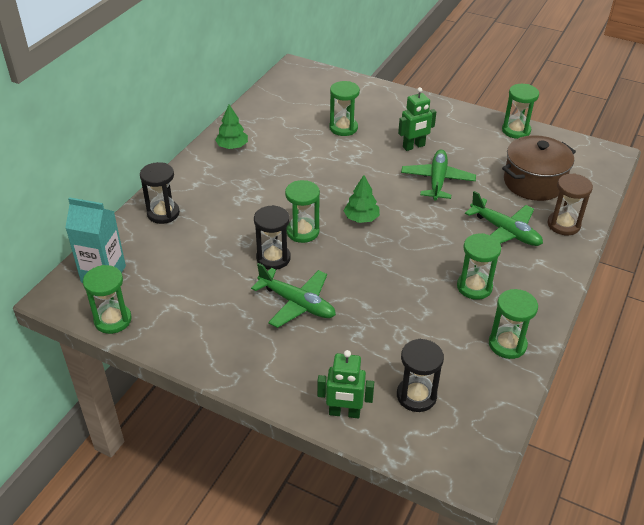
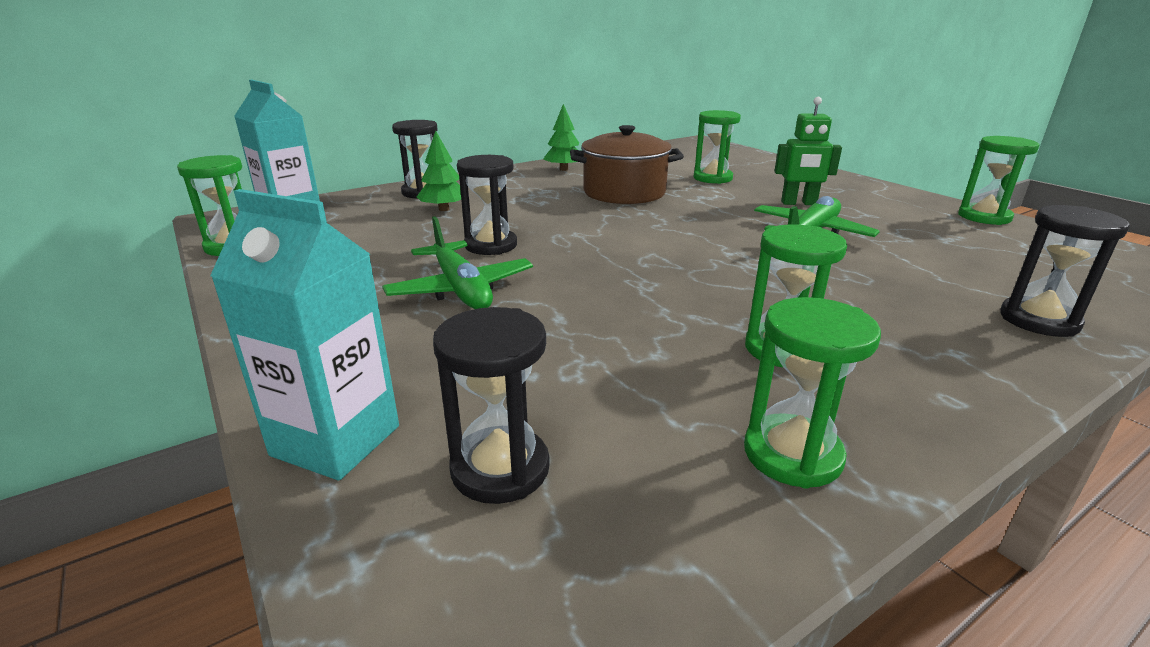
camera: 30 degrees right, 15 degrees down
green hourglass [285,180,320,243] -> none
green robot [317,350,374,418] -> turquoise carton [210,189,399,481]
green tree [343,175,380,223] -> green tree moved to [417,131,461,211]
green plane [465,191,543,246] -> none
brown pot [502,135,576,201] -> brown pot moved to [570,125,684,204]
brown hourglass [547,173,593,235] -> black hourglass [1000,205,1130,337]

